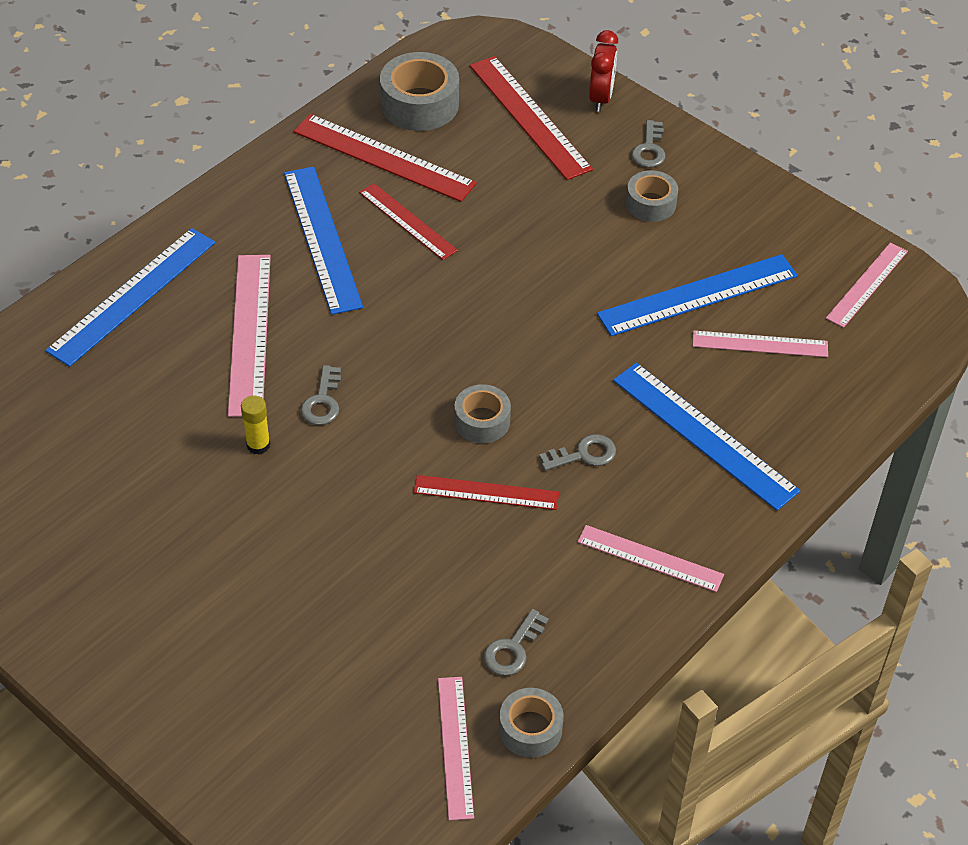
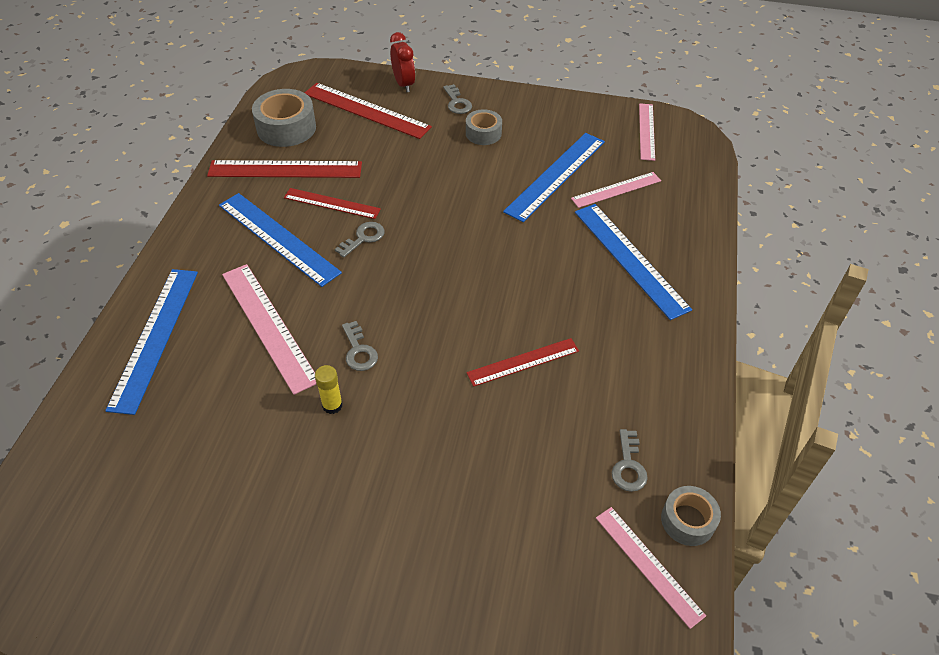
camera: 30 degrees left, 0 degrees up
grey tape [454,384,511,443] -> none
grey key [539,434,616,471] -> grey key moved to [335,222,385,258]
pink ruler [578,525,724,592] -> none
blue ruler [613,363,800,511] -> blue ruler turned 45 degrees clockwise [575,204,692,320]

